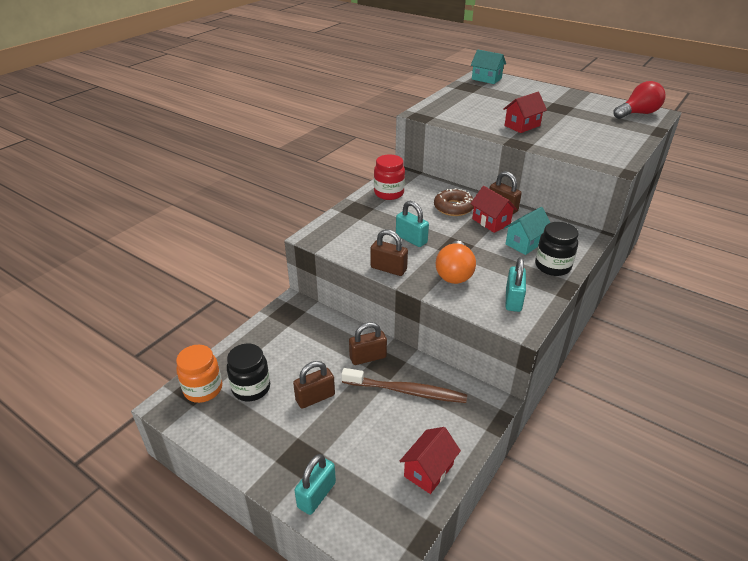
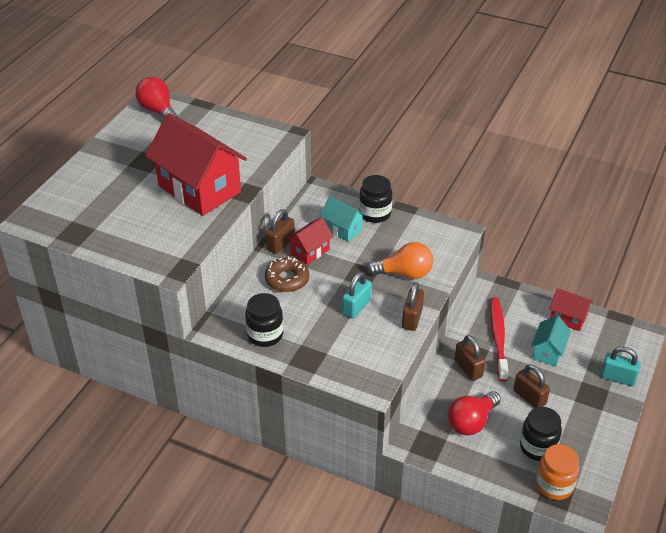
camera: 100 degrees left, 5 degrees up
brown toothbrush [341,368,467,403] -> red toothbrush [490,297,509,382]
red jar [374,154,405,200] -> black jar [245,293,283,347]
turquoise house [471,49,506,84] -> turquoise house moved to [531,315,571,366]
red house [503,92,547,133] -> red house [145,113,247,216], size x2.07
turquoise padlock [505,258,526,312] -> none
none -> red light bulb [448,391,501,436]

